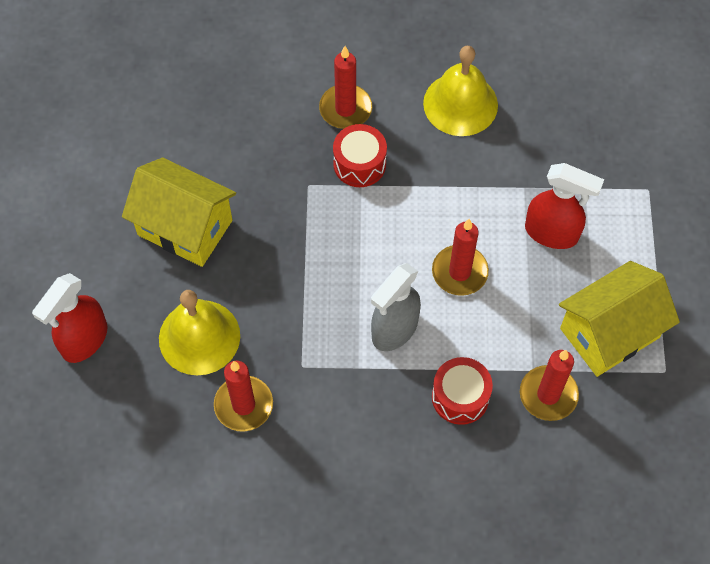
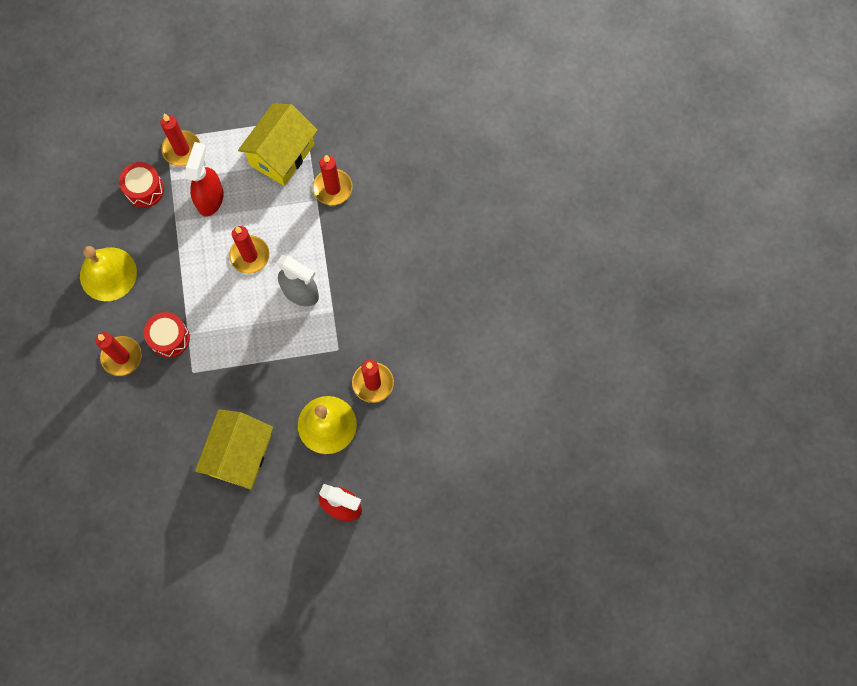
camera: 100 degrees left, 10 degrees up
red drum [432,357,493,425] -> red drum moved to [119,162,164,208]
yellow house [559,261,680,377] -> yellow house turned 75 degrees clockwise [238,103,317,186]
none -> red candle [160,114,200,166]

